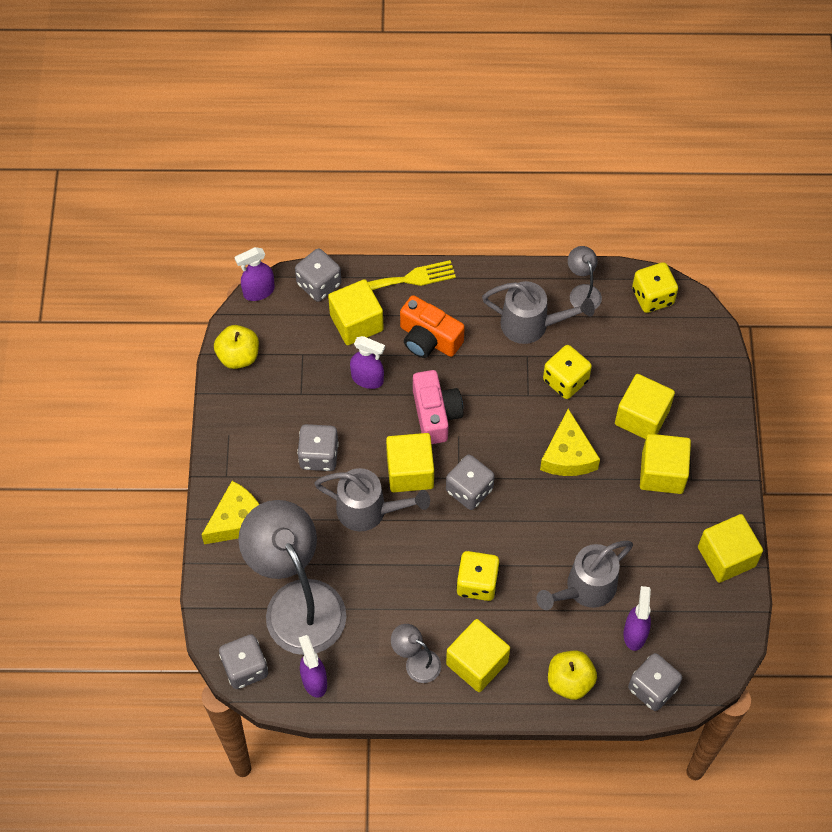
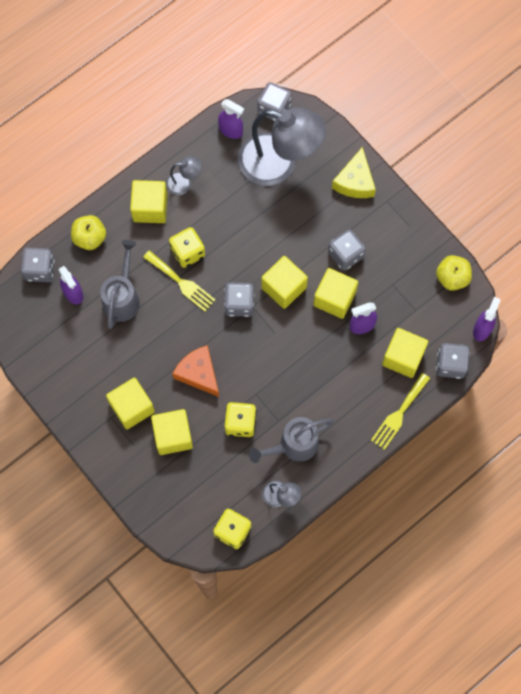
camera: 140 degrees right, 10 degrees up
grey watering can [314,468,430,532] -> none
orange camera [400,295,465,358] -> none
pink camera [413,370,463,444] -> none
yellow cheese [540,409,600,476] -> orange cheese [172,345,219,397]
yellow cube [698,514,763,583] -> yellow cube moved to [313,268,358,319]
none -> yellow fork [143,250,215,311]

